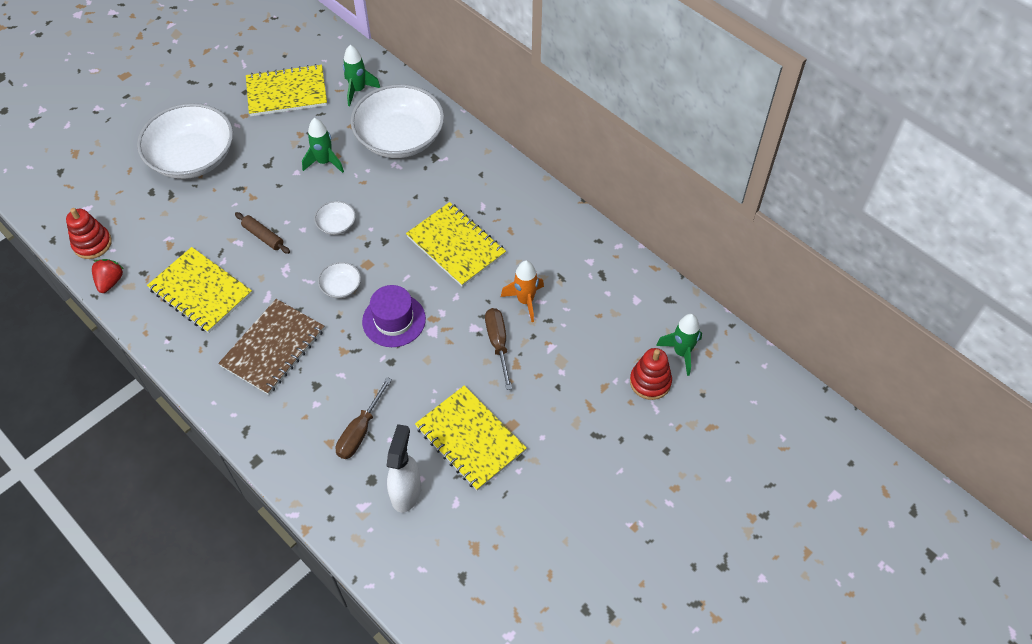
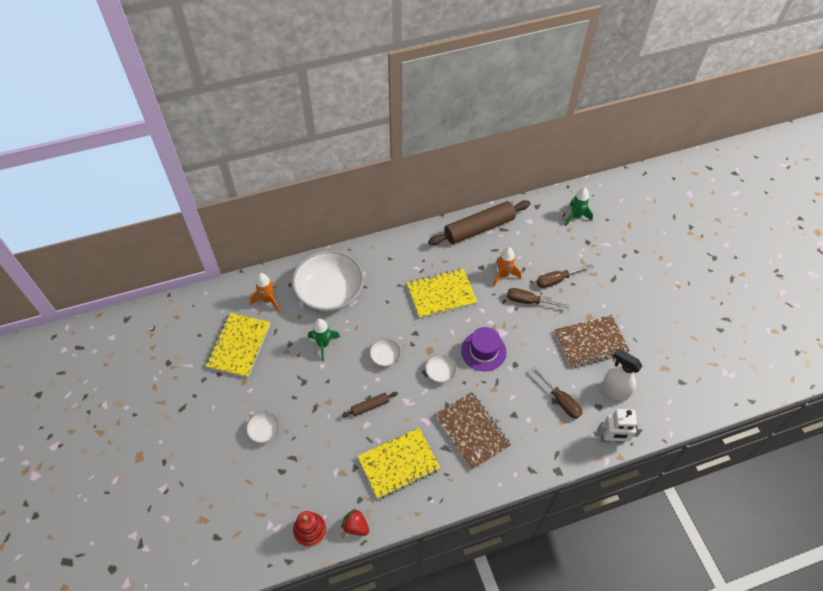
camera: 65 degrees left, 0 degrees up
white bowl [137,103,233,179] -> white bowl [246,412,280,443], size x0.42
green rocket [343,45,380,106] -> orange rocket [250,273,280,311]
yellow notebook [415,385,527,491] -> brown notebook [554,315,630,368]
red stacking toy [630,348,672,400] -> none
none -> brown rolling pin [428,200,530,245]
none -> brown screwdriver [537,264,593,288]
none -> white robot [597,409,643,444]

